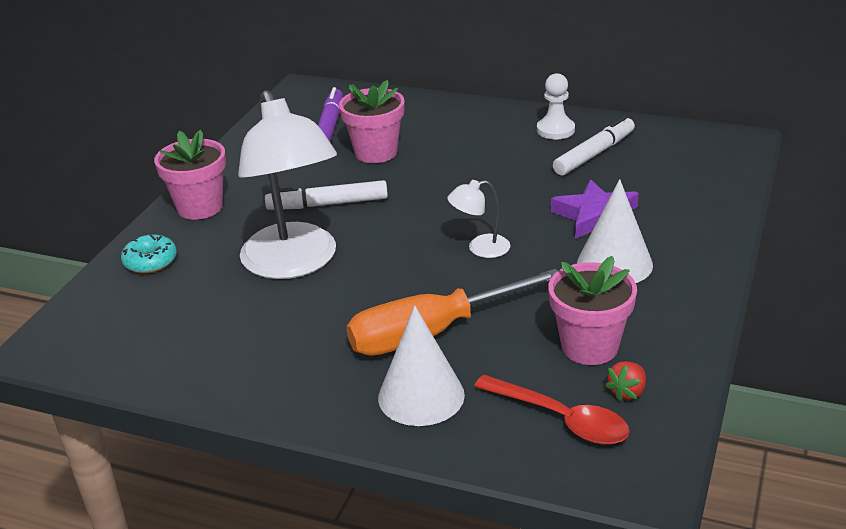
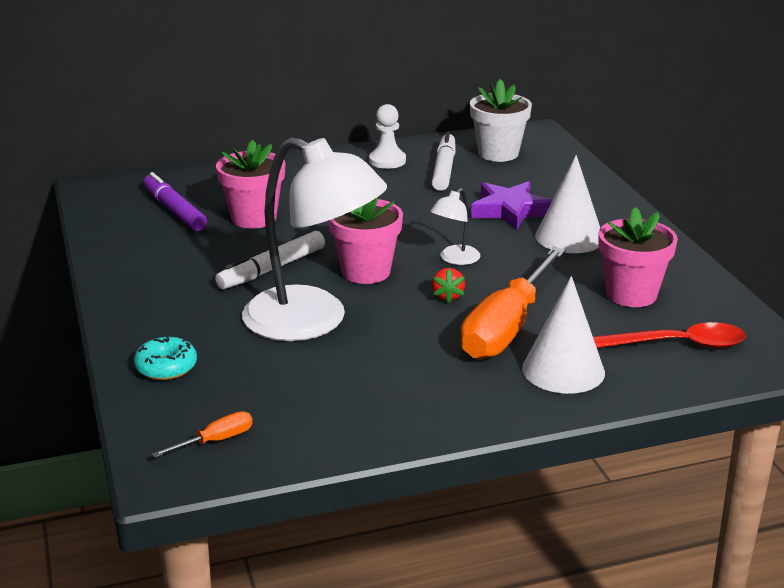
camera: 40 degrees left, 5 degrees down
pink flower pot [154,130,226,220] -> pink flower pot moved to [328,197,403,284]
red strawberry [605,361,646,401] -> red strawberry moved to [432,268,465,303]
none -> orange screwdriver [152,411,253,458]
none -> white flower pot [470,79,532,162]

